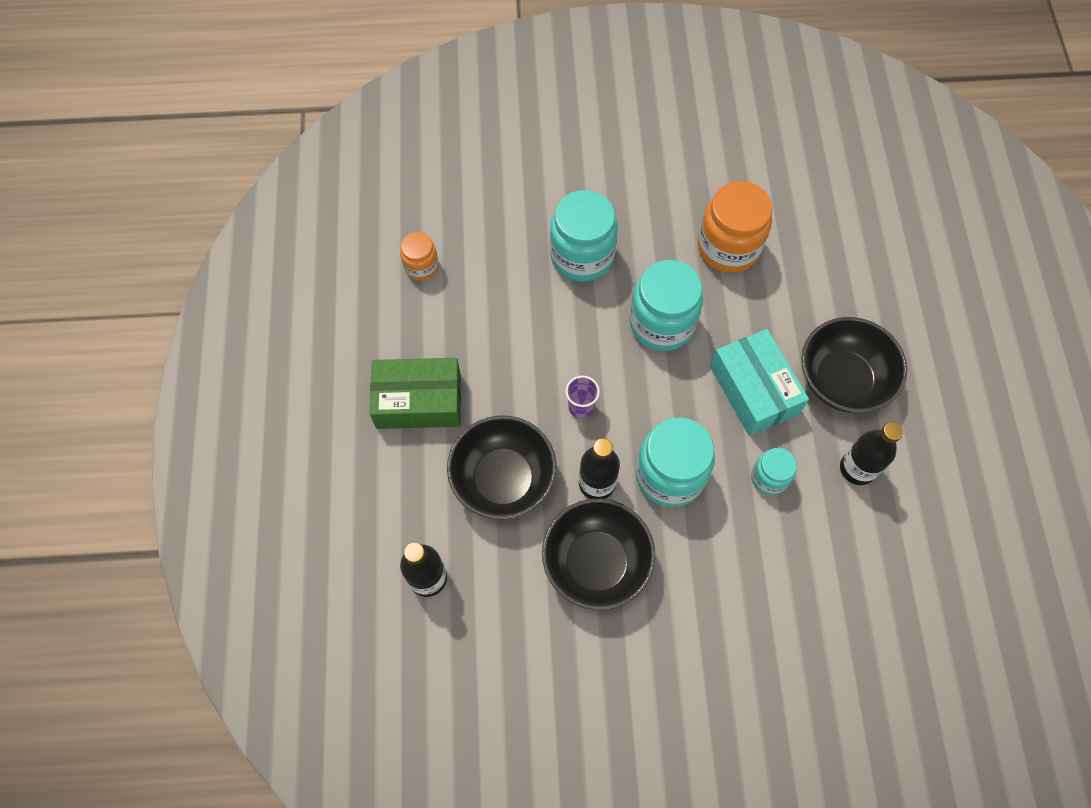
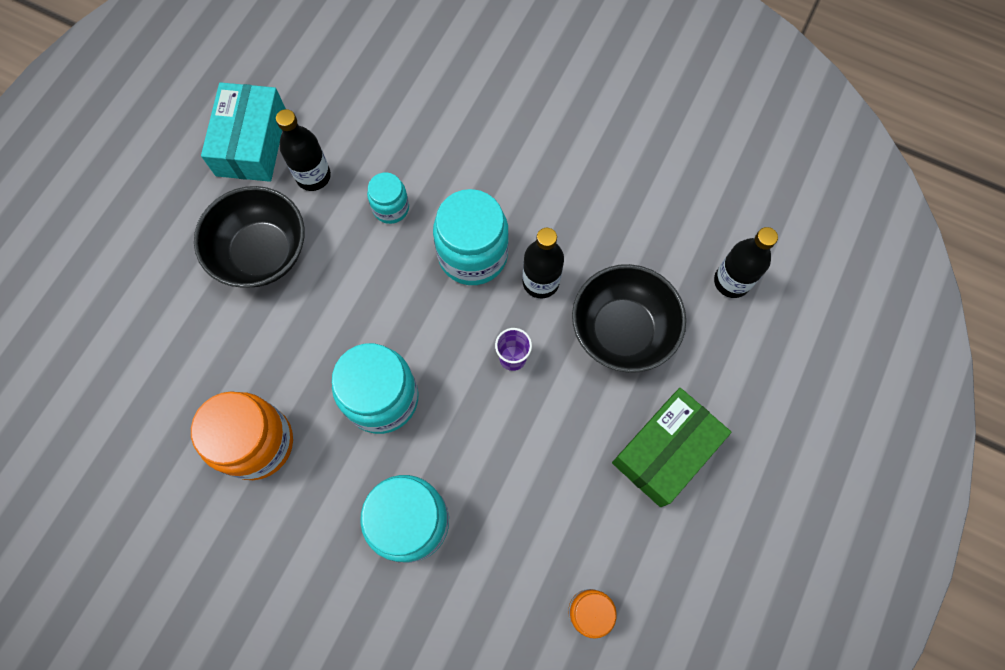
camera: 150 degrees left, 5 degrees up
green box [369,358,461,429] -> green box turned 75 degrees counterclockwise [612,388,731,507]
black bowl [542,499,656,610] -> none
turquoise box [710,329,809,436] -> turquoise box moved to [201,82,286,182]

